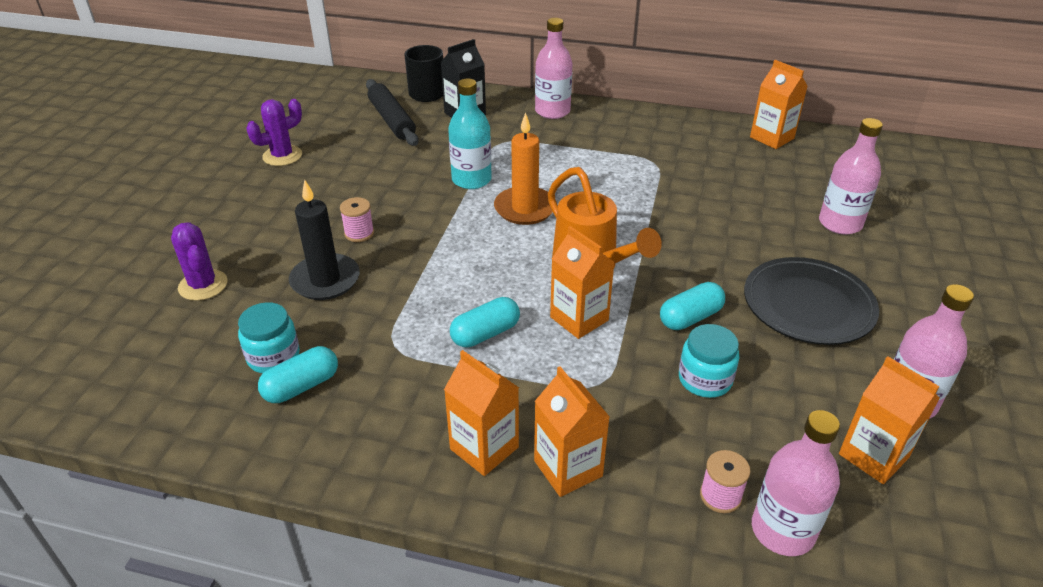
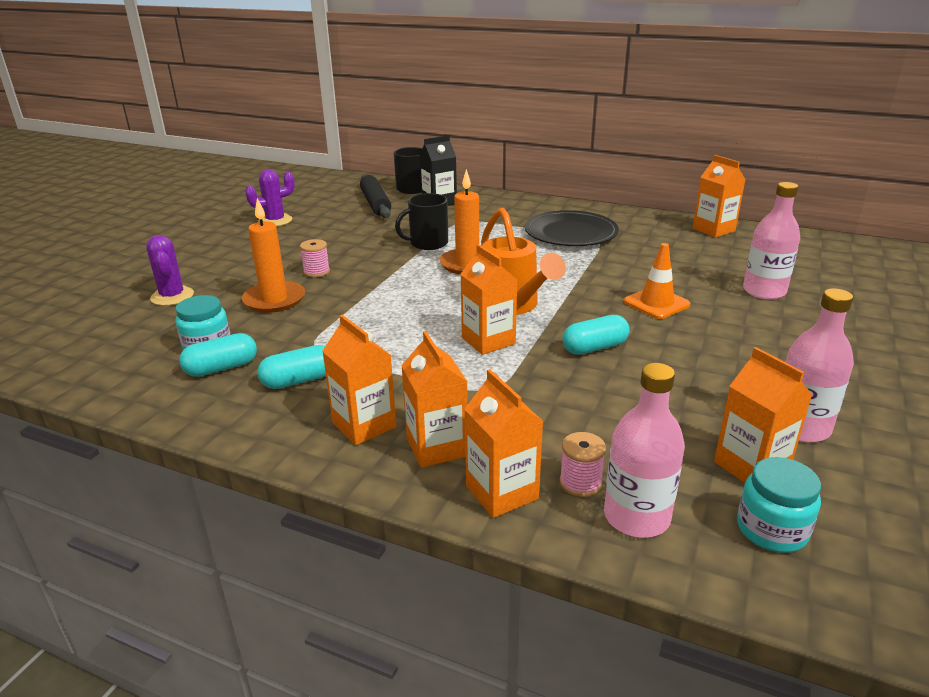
camera: 10 degrees right, 10 degrees down
black candle [289,179,360,300] -> orange candle [242,198,305,313]
turquoise bottle [448,78,492,189] -> black mug [395,193,448,250]
turquoise capsule [450,297,520,348] -> turquoise capsule moved to [257,345,326,389]
pink bottle [535,18,573,119] -> none
turquoise jar [679,324,739,398] -> turquoise jar moved to [737,457,821,553]
black plate [744,257,879,345] -> black plate moved to [525,210,619,246]
none -> orange carton [464,369,544,518]
none -> orange traffic cone [624,243,690,319]

